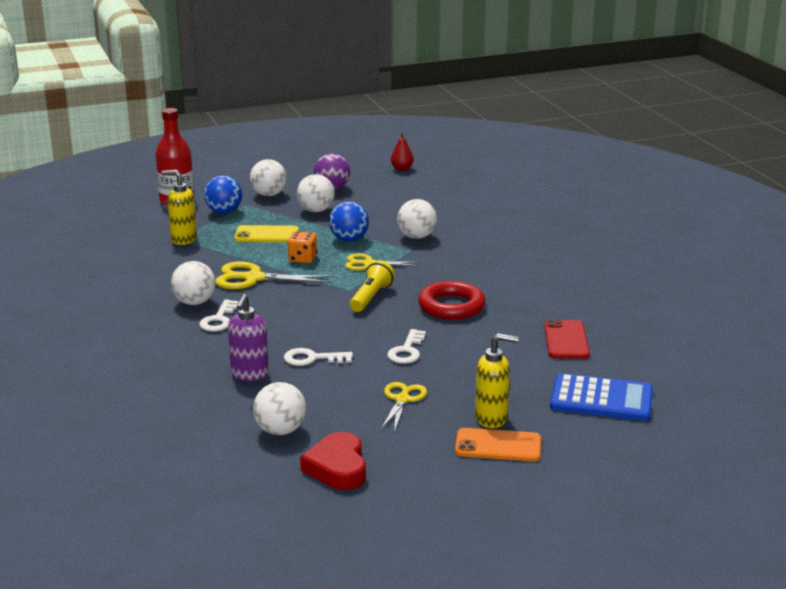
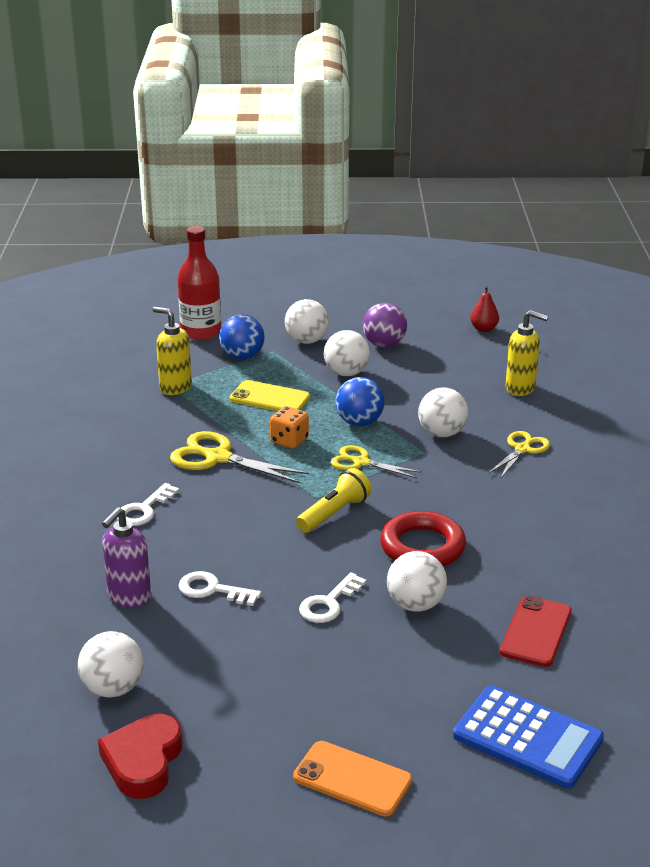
camera: 20 degrees right, 5 degrees up
white ball [171,261,216,305] -> white ball moved to [387,551,447,611]
yellow scissors [381,382,427,430] -> yellow scissors moved to [488,431,550,479]
yellow soap dispenser [475,333,519,428] -> yellow soap dispenser moved to [506,310,548,396]

